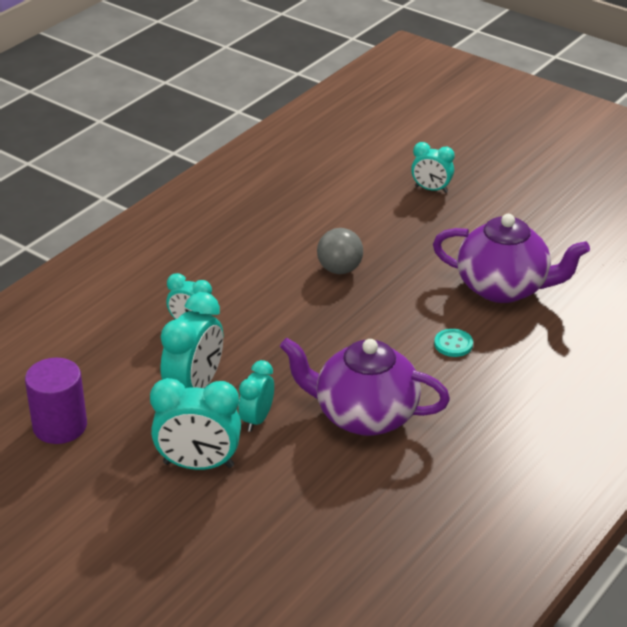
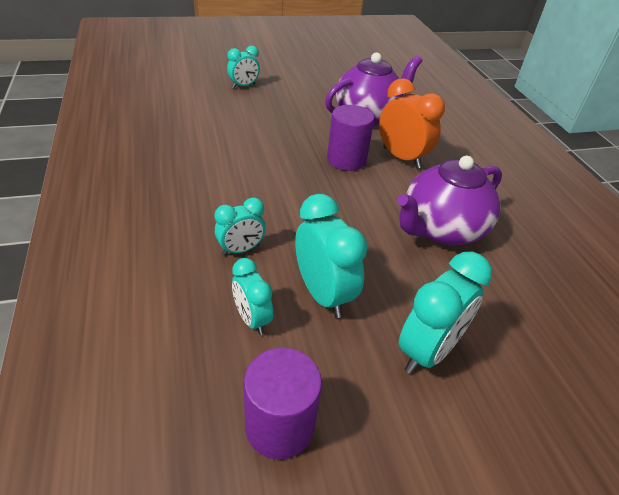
camera: 55 degrees left, 5 degrees up
turquoise clock [238,360,274,432] -> turquoise clock moved to [232,258,273,335]
grey ball [317,228,363,274] -> none
turquoise button [434,329,473,357] -> orange clock [379,78,445,169]
none -> purple cylinder [327,105,374,171]

